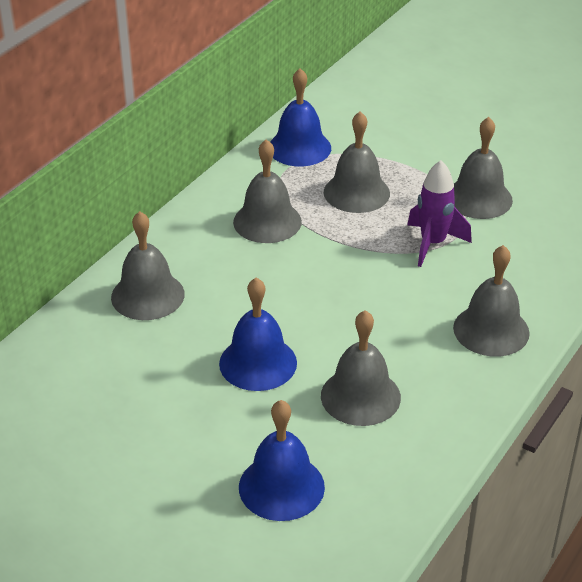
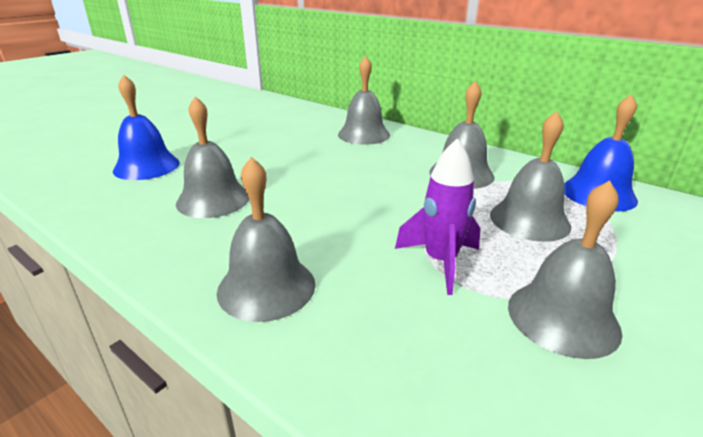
camera: 95 degrees right, 10 degrees down
blue bell [219,277,297,391] -> none

